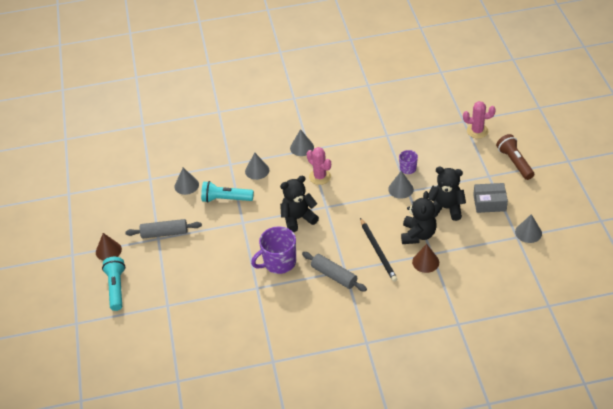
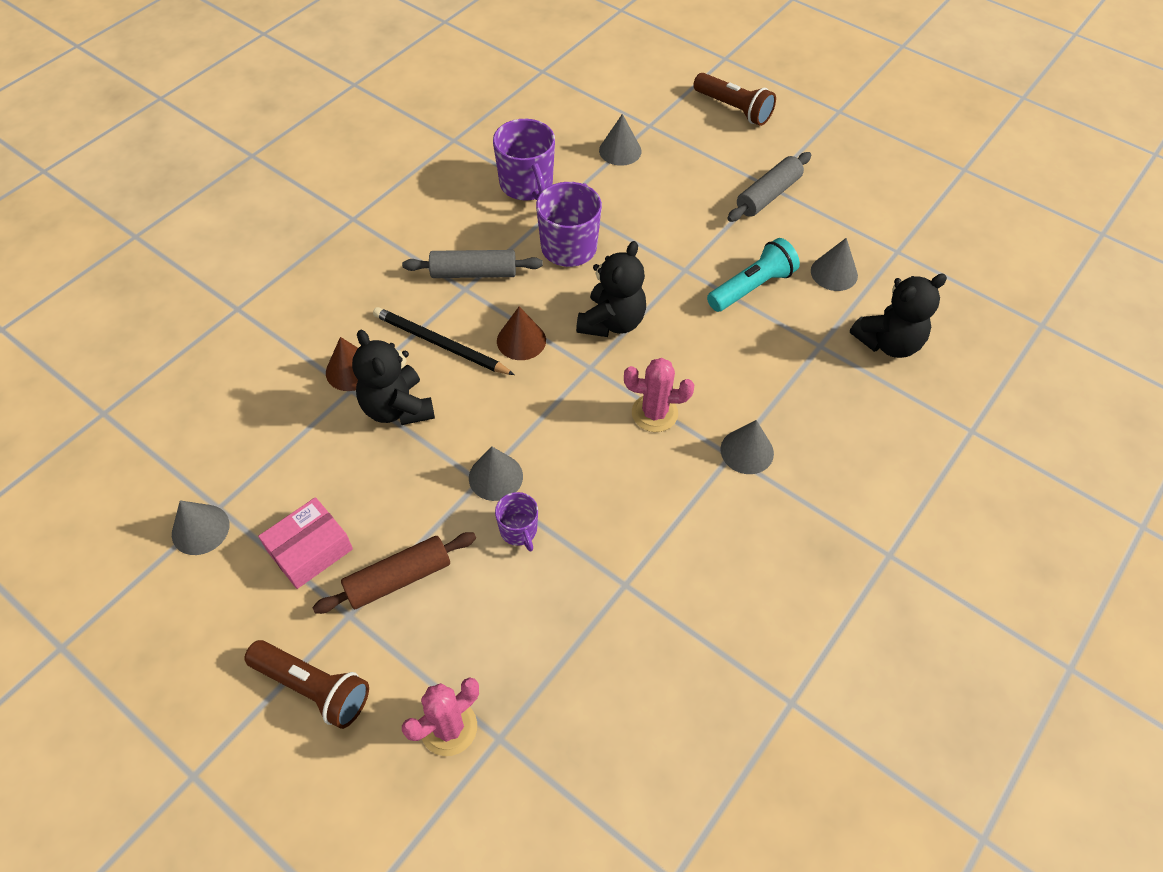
camera: 135 degrees right, 10 degrees up
brown cone [96,233,122,261] -> brown cone moved to [497,307,546,360]
turquoise flashlight [102,257,125,311] -> brown flashlight [693,73,776,126]
grey cone [245,153,269,180] -> grey cone moved to [599,114,642,166]
black teddy bear [428,167,466,221] -> black teddy bear moved to [850,274,947,358]
grey box [473,183,508,213] -> pink box [258,497,353,589]
none -> brown rolling pin [312,532,476,614]
none -> purple mug [493,119,555,200]

